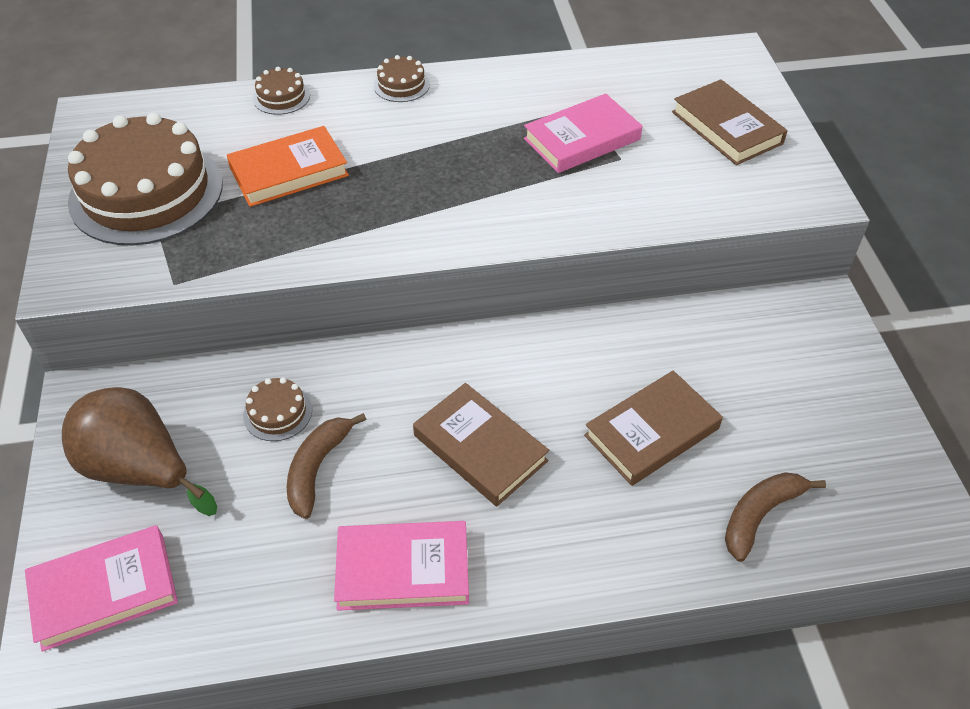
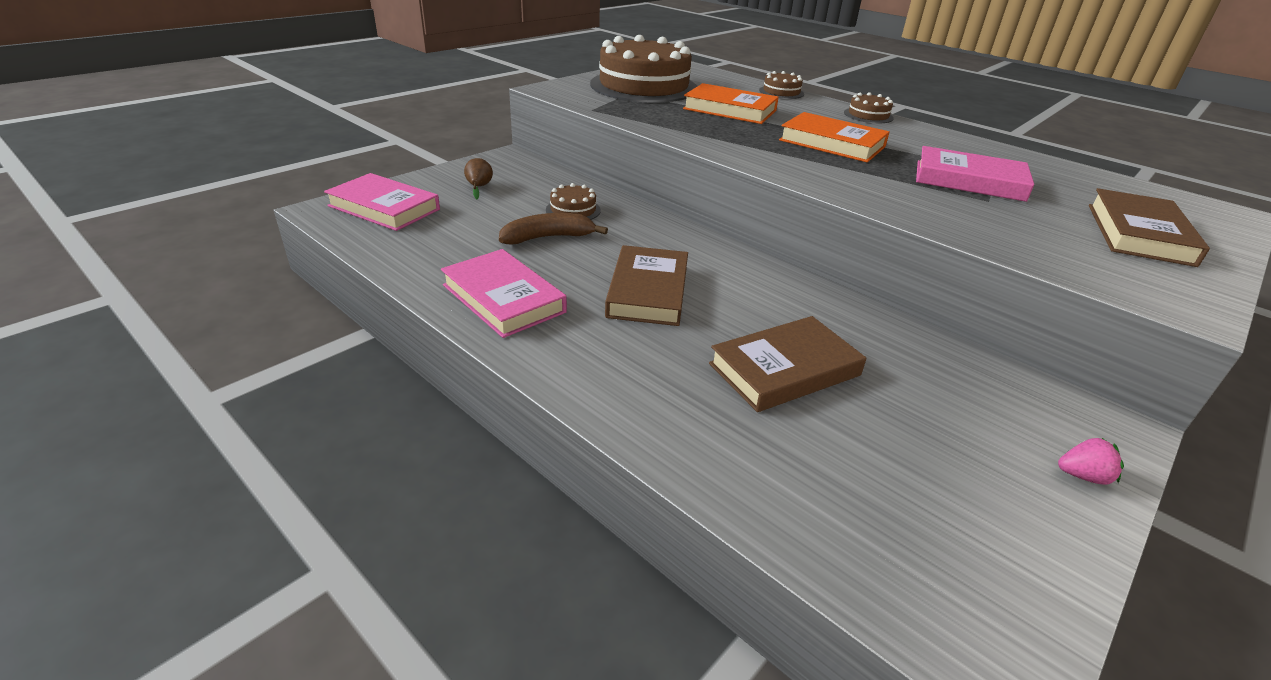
camera: 50 degrees right, 15 degrees down
brown pear [62,387,217,516] -> brown pear [464,158,493,199], size x0.40
brown book [584,371,723,486] -> brown book turned 45 degrees counterclockwise [709,316,866,412]
brown banana [725,472,826,562] -> none
none -> orange book [779,112,890,162]
none -> pink strawberry [1058,438,1124,485]

